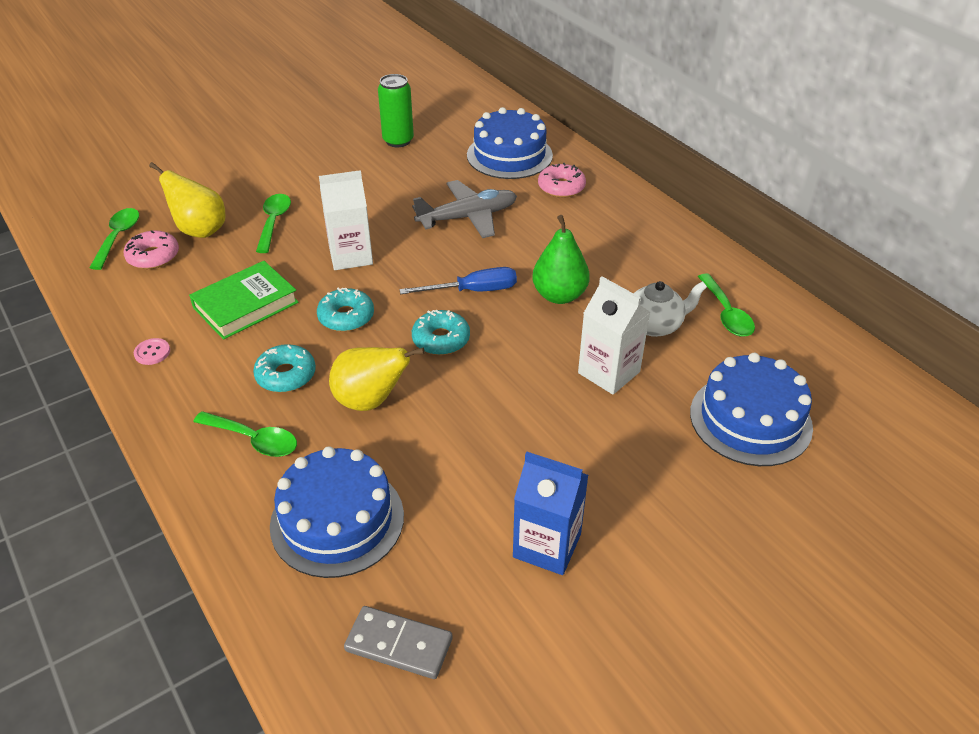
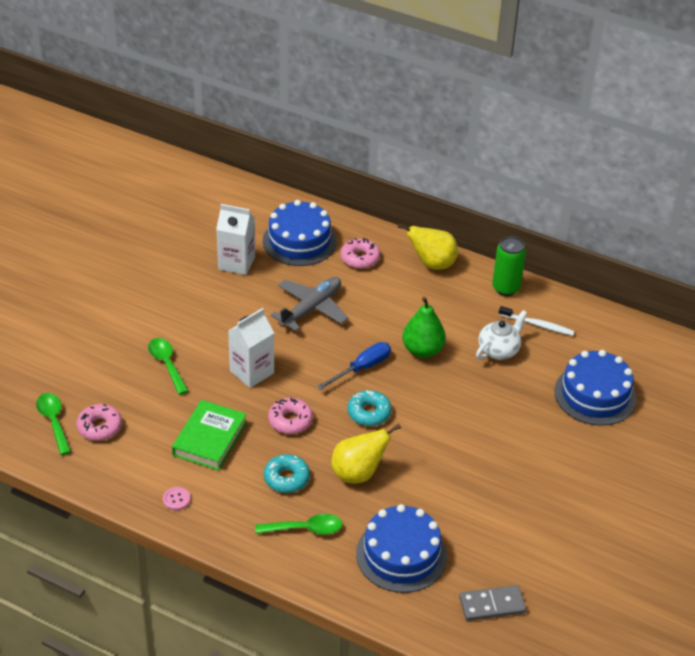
camera: 30 degrees left, 0 degrees up
yellow pear [149,162,226,238] -> yellow pear moved to [398,224,458,270]
turquoise donut [317,287,374,332] -> pink donut [268,398,313,434]
green can [378,74,414,147] -> green can moved to [492,236,526,296]
blue carton [513,452,588,575] -> none
white carton [578,276,650,395] -> white carton moved to [216,204,255,275]
green spoon [698,274,755,337] -> white toothbrush [499,306,575,336]

